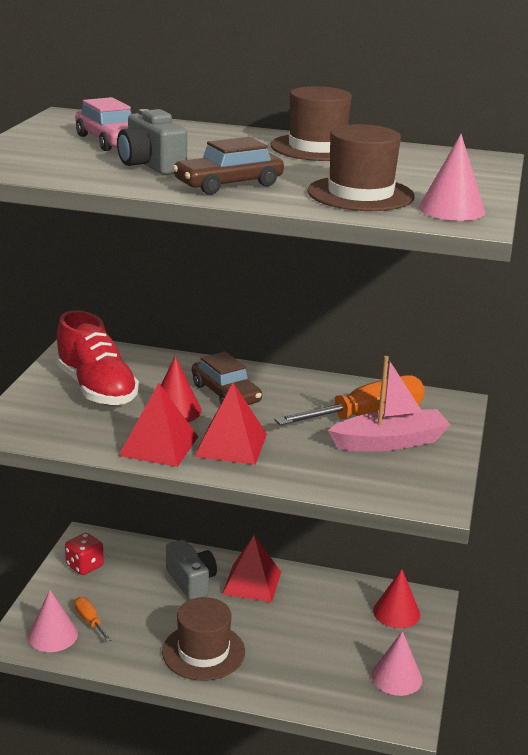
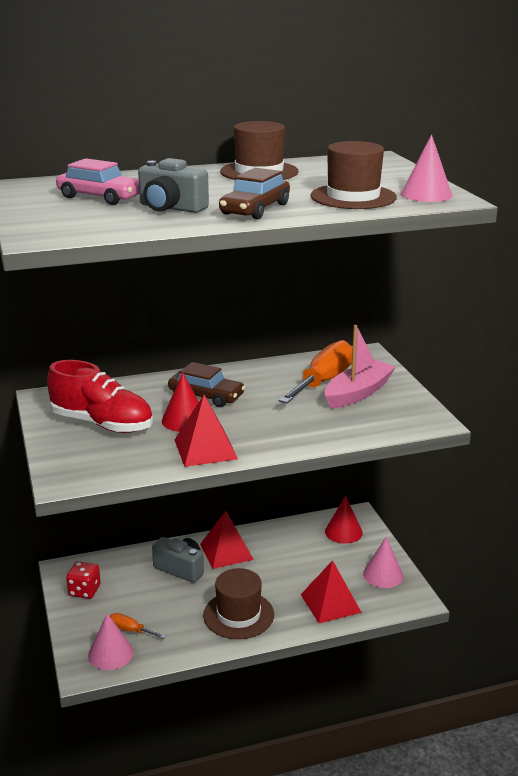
camera: 30 degrees left, 0 degrees up
red pyramid [194,383,267,465] -> red pyramid moved to [301,560,362,623]

